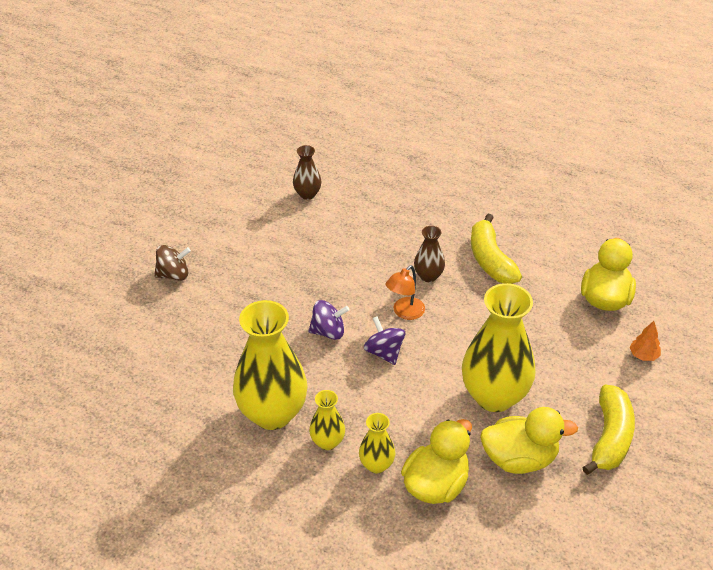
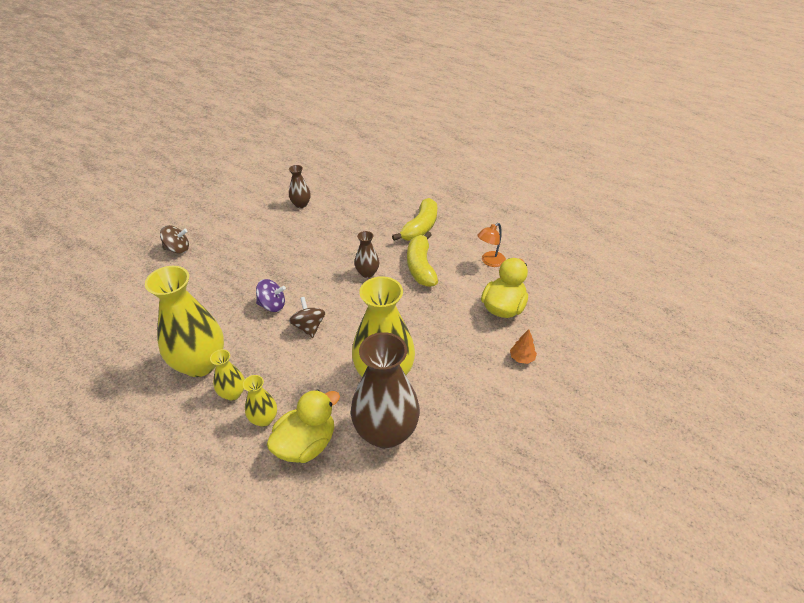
camera: 10 degrees right, 0 degrees up
purple spinning top [364,316,405,365] -> brown spinning top [289,297,325,338]
orange lamp [386,265,425,320] -> orange lamp moved to [477,223,506,267]
yellow duck [480,407,578,474] -> brown vase [351,332,420,449]
yellow banana [582,385,635,475] -> yellow banana moved to [392,198,437,241]

